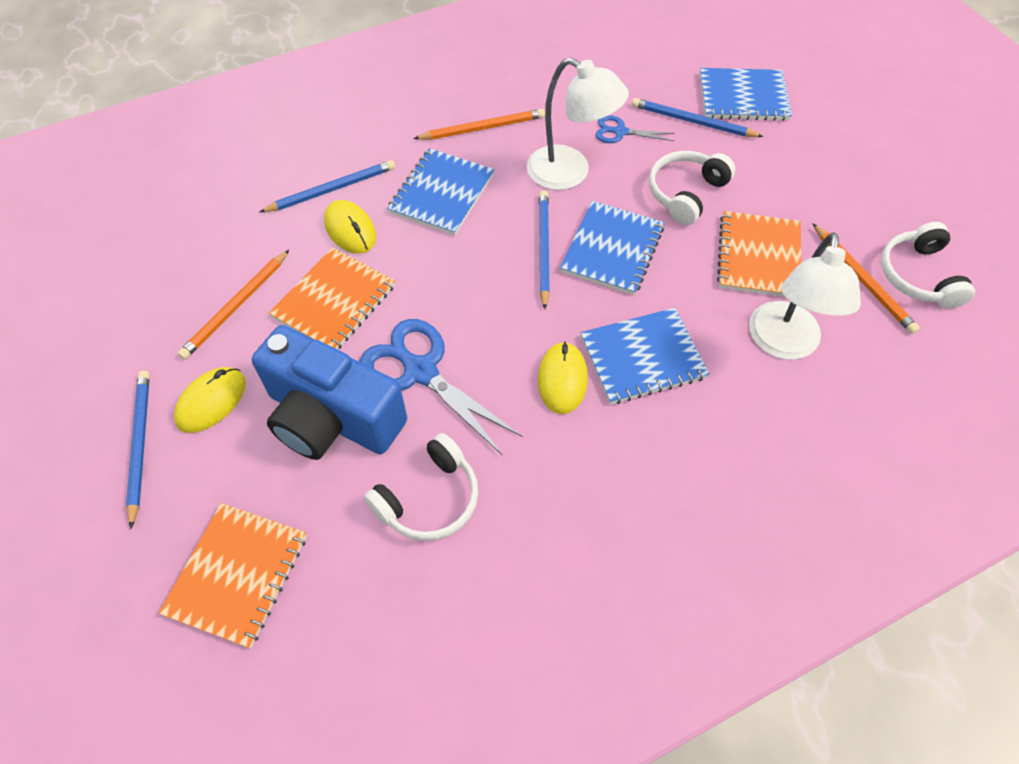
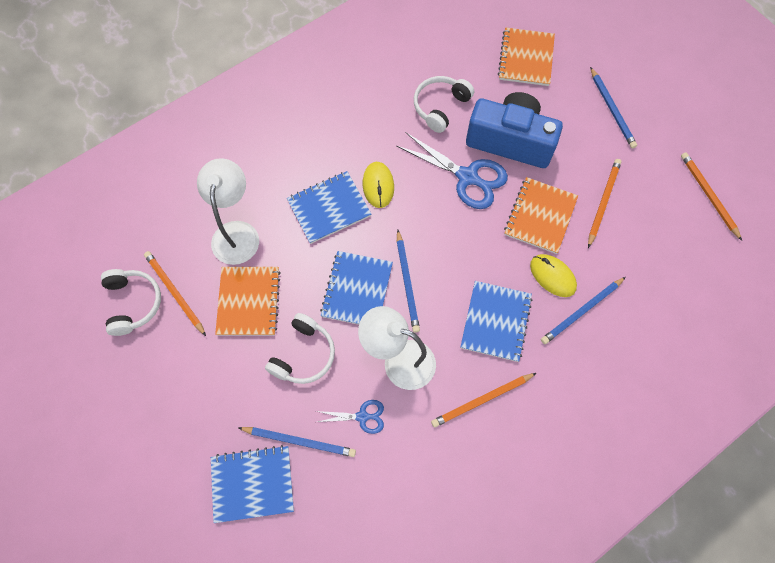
camera: 170 degrees right, 10 degrees up
yellow mouse [174,367,246,433] -> none
none -> orange pencil [681,152,742,241]

